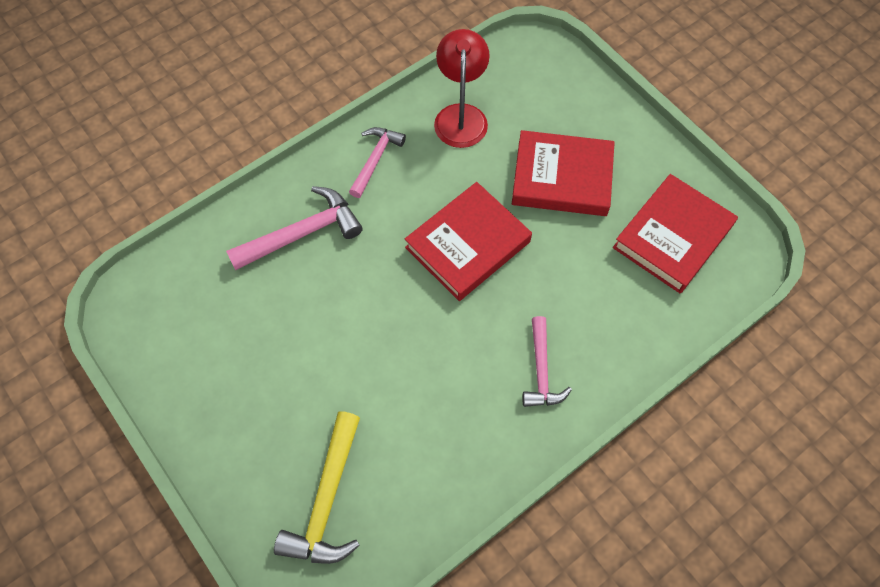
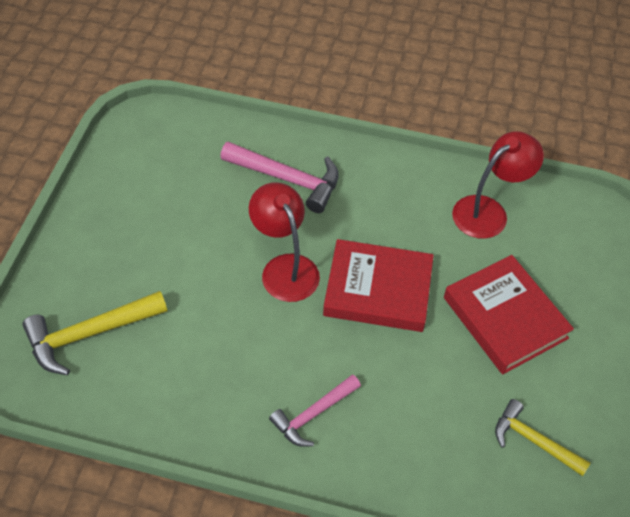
camera: 50 degrees right, 10 degrees down
pink hammer [349,127,406,198] -> none
red book [613,174,738,293] -> yellow hammer [495,399,590,476]
none -> red lamp [249,182,320,302]

